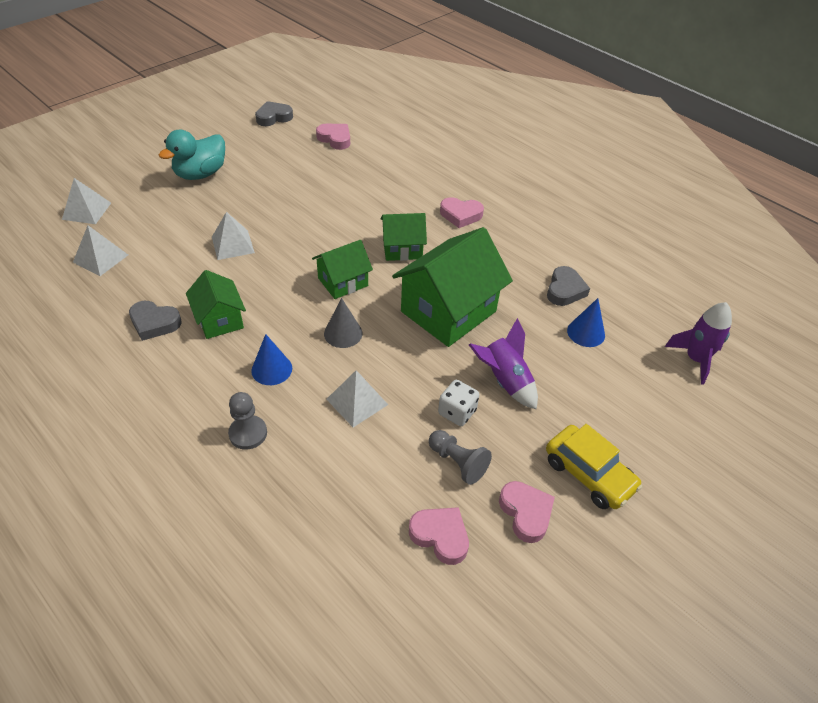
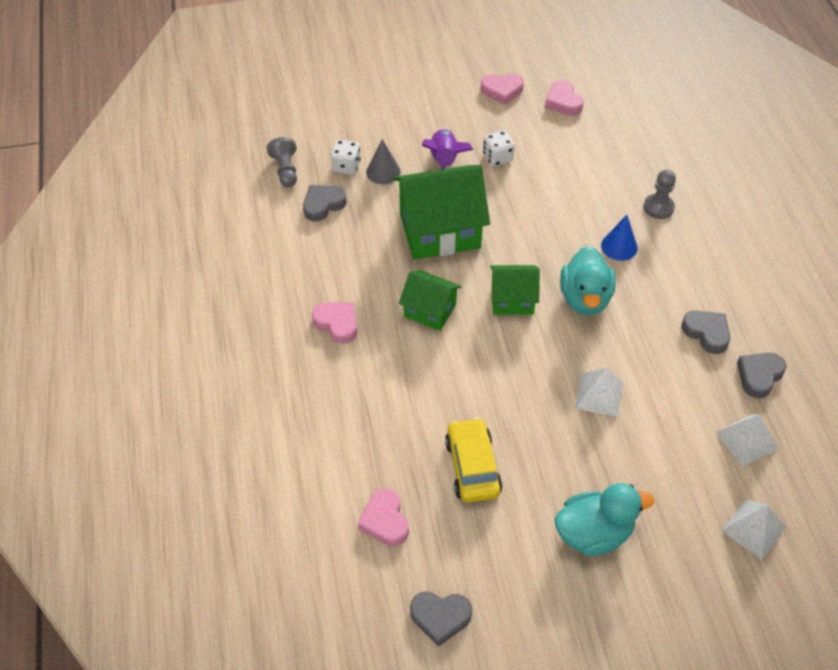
camera: 145 degrees left, 5 degrees up
green house [186,270,246,339] -> none
grey cone [324,298,363,348] -> grey cone moved to [366,139,401,184]
white pyramid [326,370,388,427] -> none
grey pawn [429,430,492,485] -> grey pawn moved to [267,137,297,187]
pink heart [499,481,555,543] -> pink heart turned 105 degrees counterclockwise [481,73,524,105]
yellow car [546,424,642,509] -> yellow car moved to [445,417,502,503]
blue cone [567,298,605,347] -> white dice [331,140,361,175]
purple rocket [665,302,732,385] -> none
none -> turquoise duck [560,246,616,315]
none -> grey heart [737,352,787,398]

